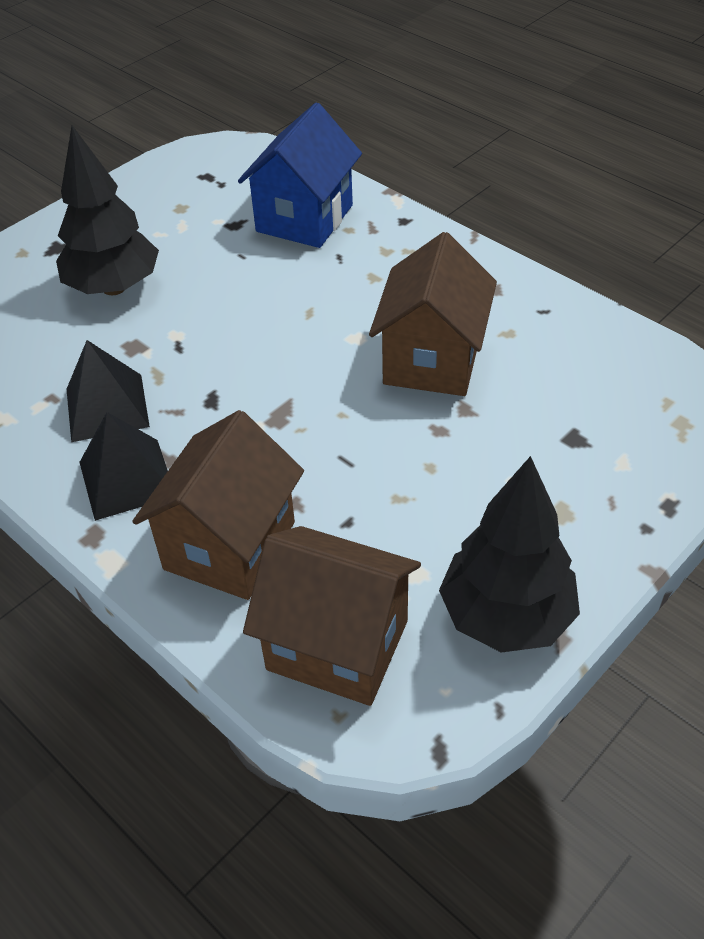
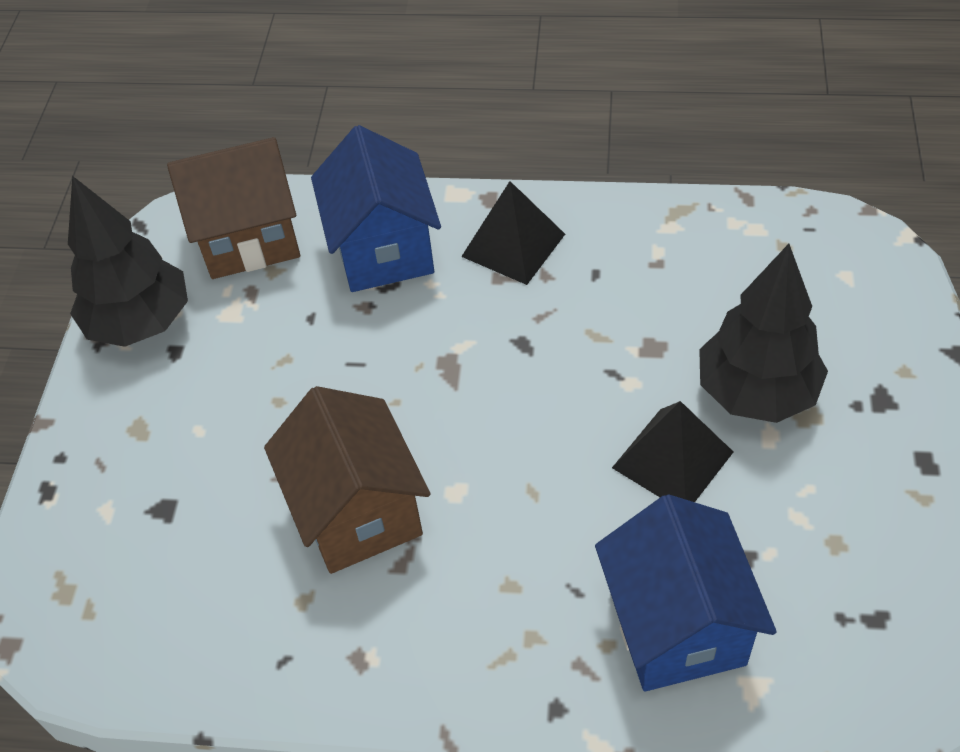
camera: 145 degrees right, 5 degrees up
black pyramid [67,340,150,442] -> black pyramid moved to [612,401,733,502]
brown house [132,410,304,600] -> blue house [311,125,441,292]

